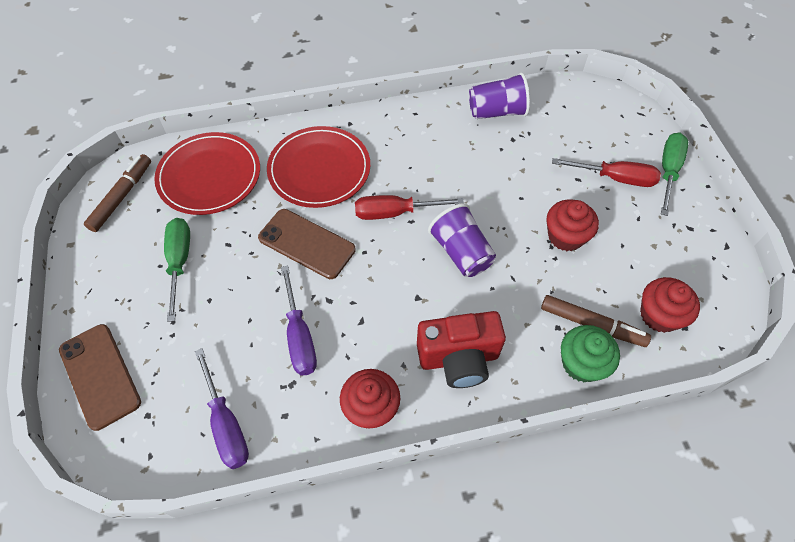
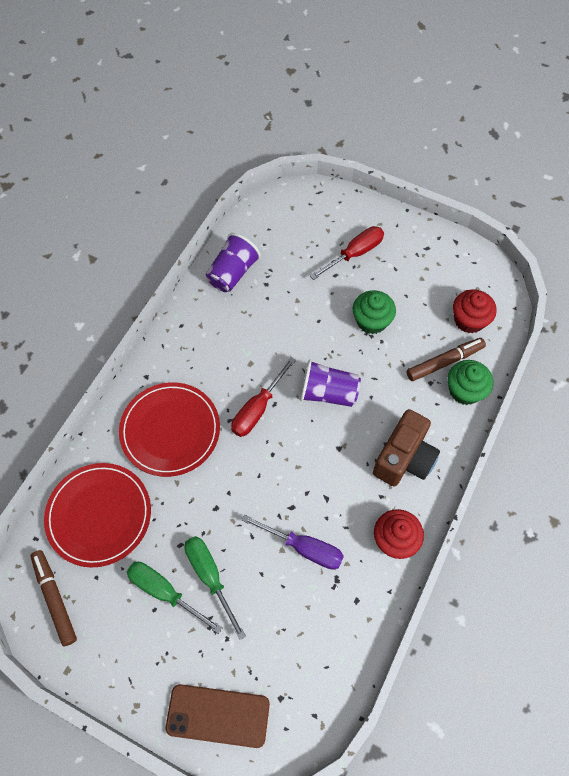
camera: 50 degrees left, 5 degrees up
purple screwdriver [195,348,249,469] -> none
brown phone [258,209,356,279] -> none
red camera [417,311,506,388] -> brown camera [373,409,440,486]
red cupcake [547,199,599,251] -> green cupcake [353,290,396,334]
green screwdriver [661,133,688,216] -> green screwdriver moved to [184,536,246,640]

